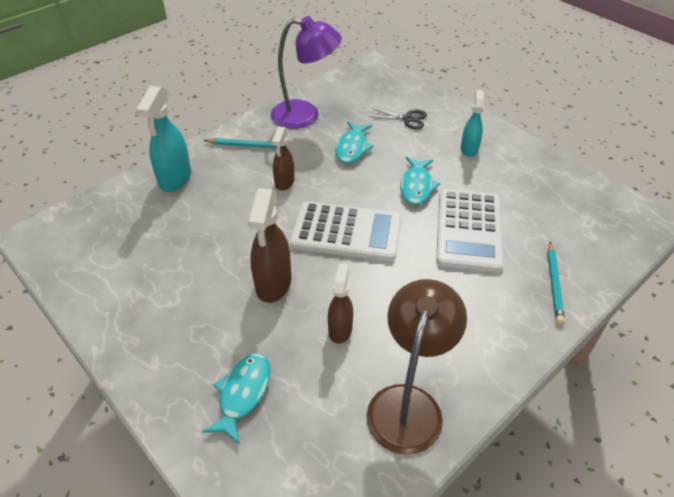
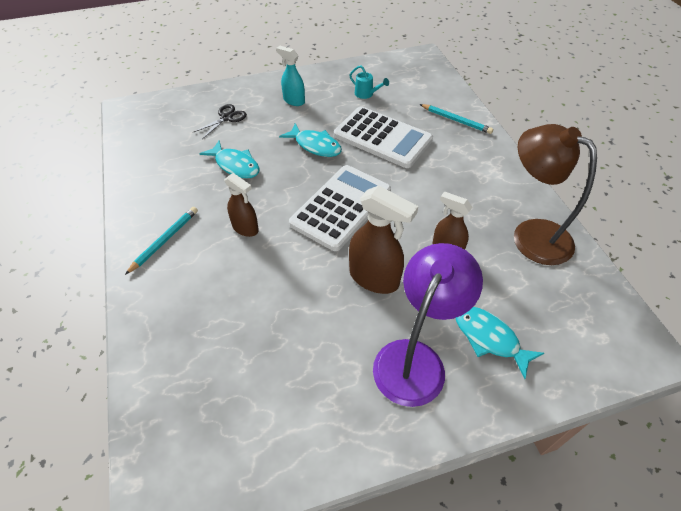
camera: 65 degrees left, 5 degrees up
turquoise spray bottle [136,86,191,192] -> none
purple lamp [271,16,342,129] -> purple lamp moved to [373,243,483,407]
none -> turquoise watering can [349,65,389,99]

